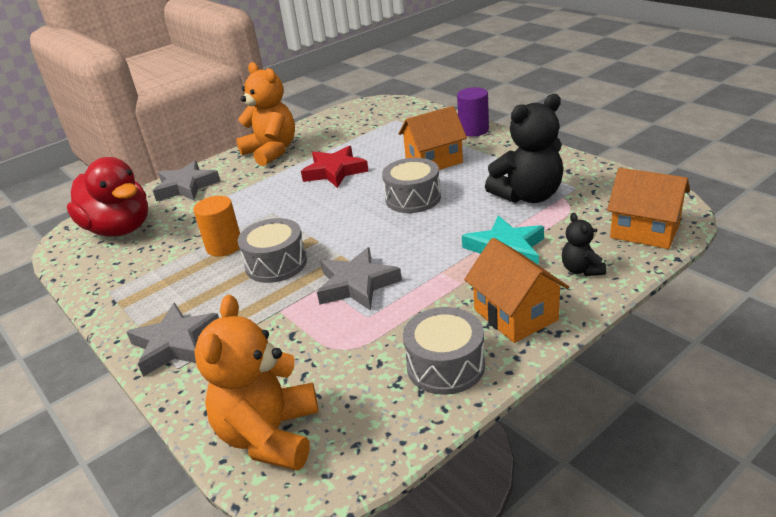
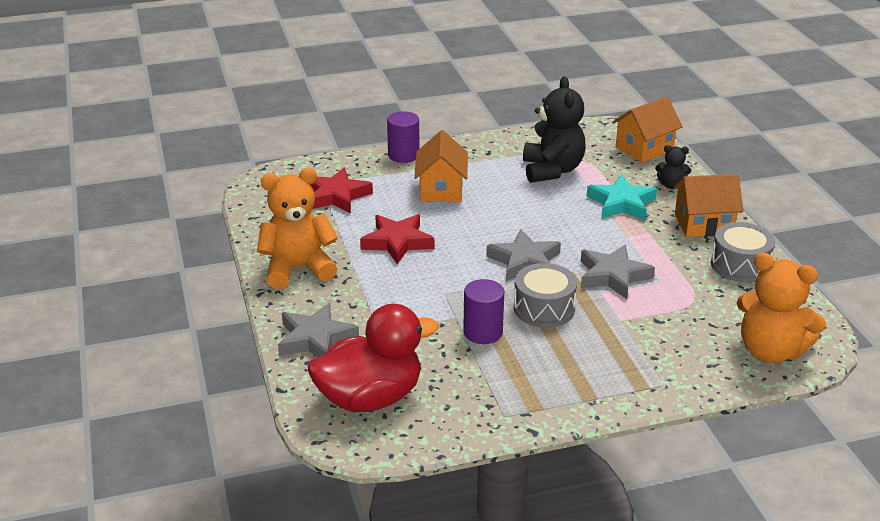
camera: 70 degrees left, 0 degrees up
grey star [127,303,219,377] -> grey star moved to [486,229,561,281]
orange cylinder [193,196,240,257] -> purple cylinder [463,279,504,344]
grey drum [382,158,441,213] -> none
none -> red star [310,168,373,214]

